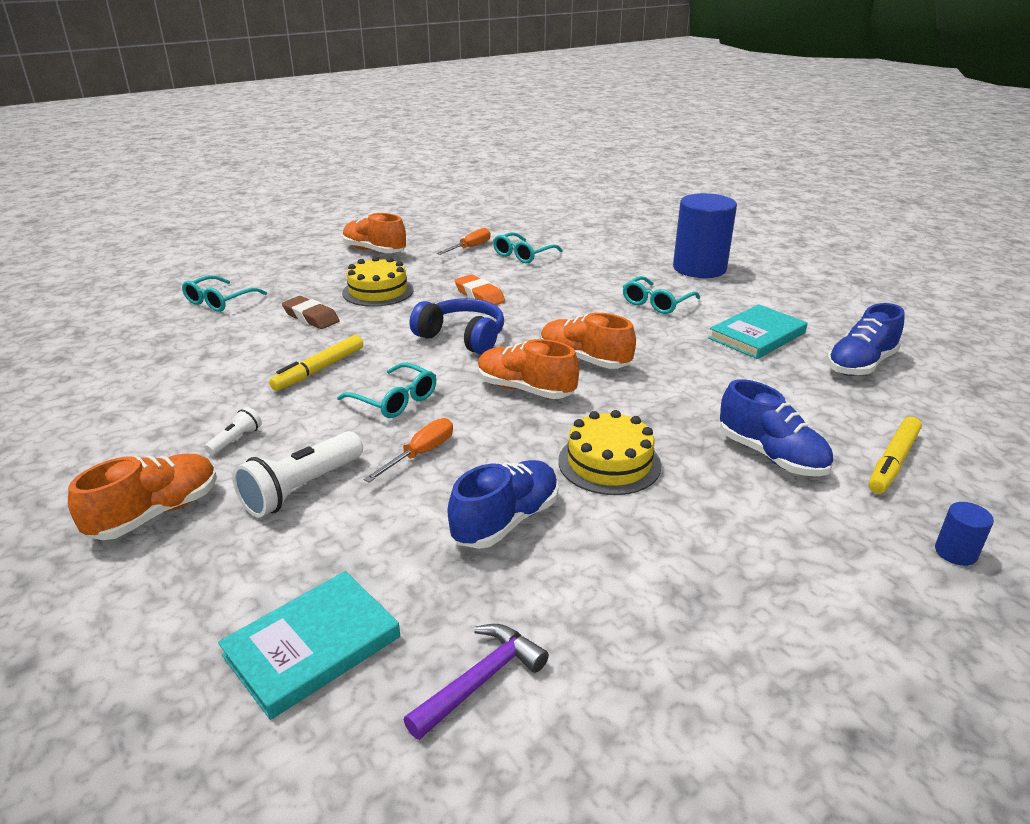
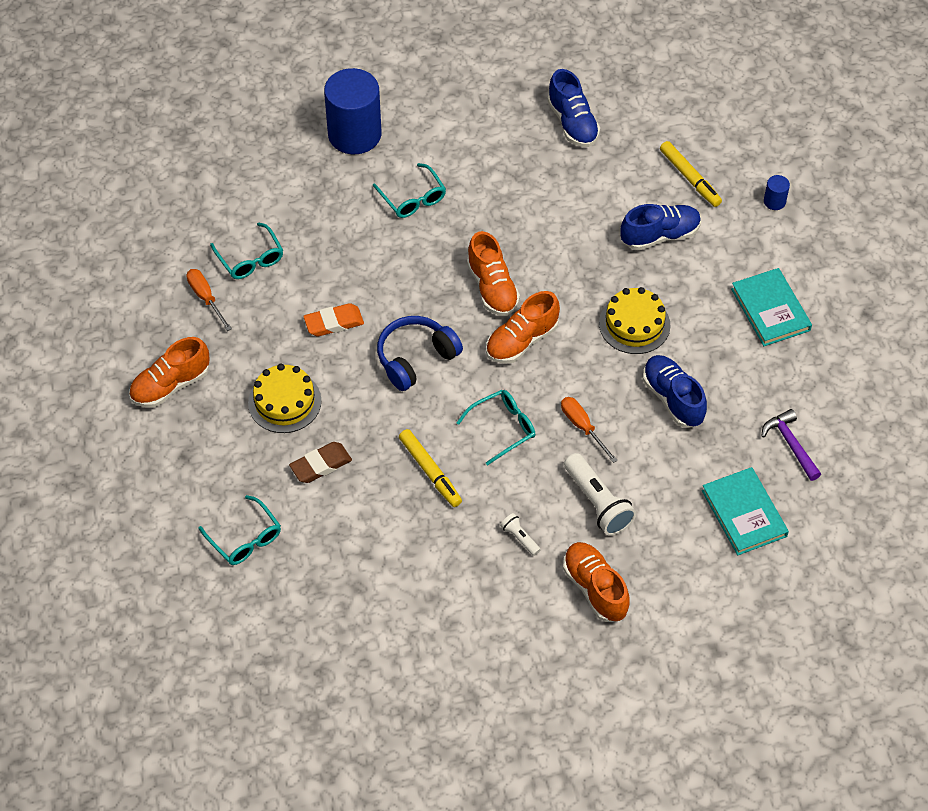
camera: 70 degrees left, 25 degrees up
orange shoe [541,313,636,369] -> orange shoe turned 75 degrees counterclockwise [467,231,520,316]
turquoise book [708,304,807,359] -> turquoise book moved to [731,268,812,346]

